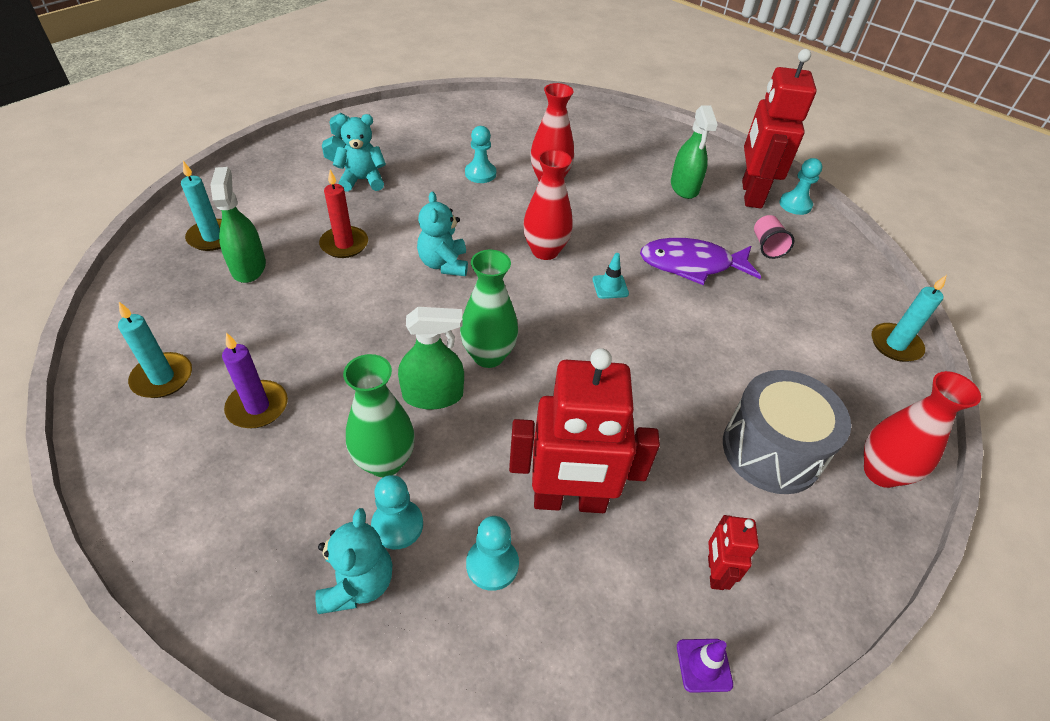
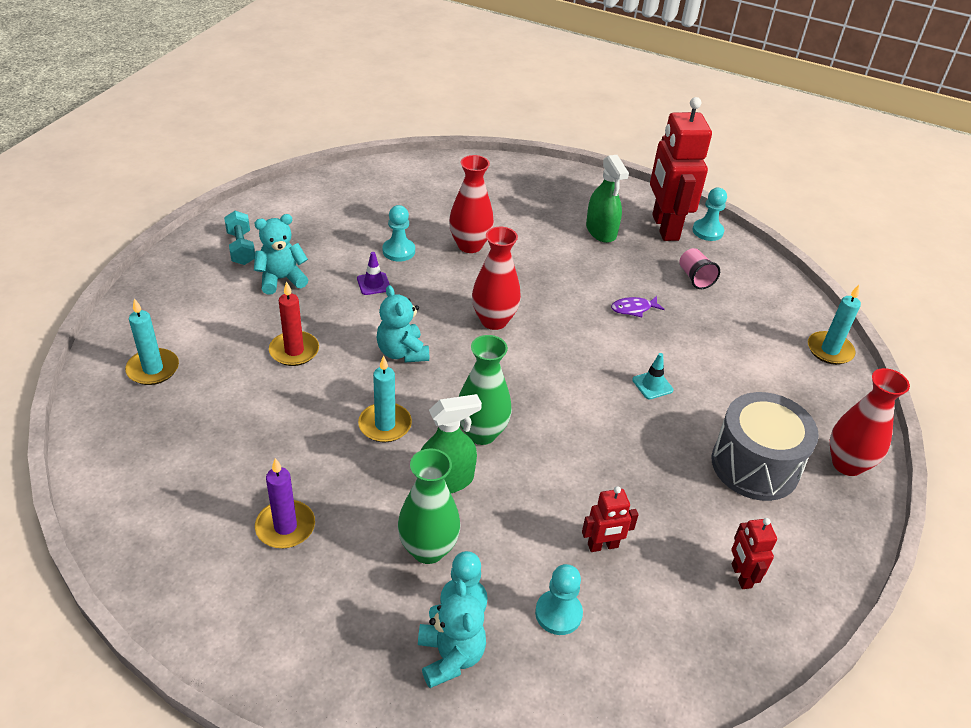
camera: 15 degrees left, 5 degrees down
turquoise candle [118,302,192,398] -> turquoise candle moved to [358,356,412,442]
green spray bottle [211,167,266,283] -> none
red robot [509,348,660,513] -> red robot [582,486,638,552], size x0.46
turquoise traffic cone [592,253,629,299] -> turquoise traffic cone moved to [632,353,673,400]
purple fish [640,238,761,285] -> purple fish [611,296,665,317], size x0.47
purple traffic cone [677,639,733,693] -> purple traffic cone moved to [357,252,390,295]

